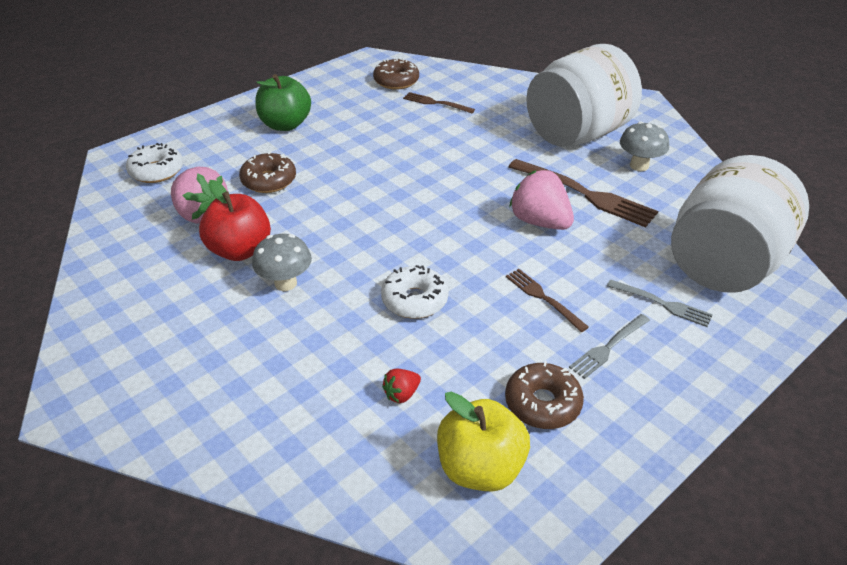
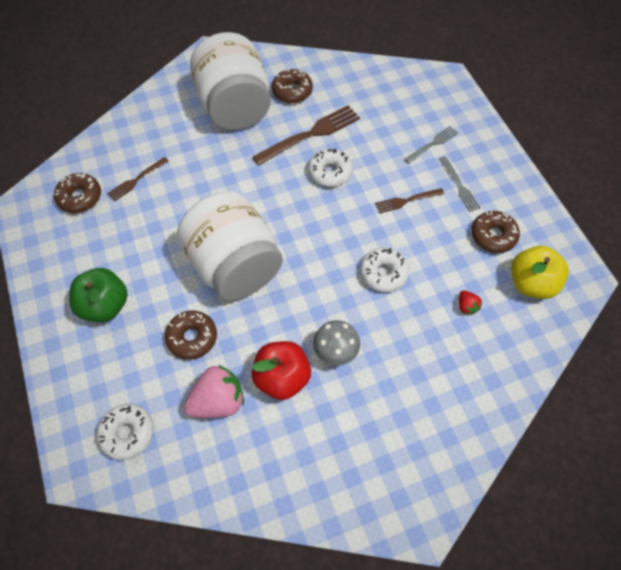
camera: 70 degrees left, 20 degrees up
pink strawberry [509,170,574,230] -> white donut [308,148,353,187]
grey mushroom [620,121,669,171] -> brown donut [272,68,313,103]
white jar [671,155,809,292] -> white jar moved to [177,191,282,300]

